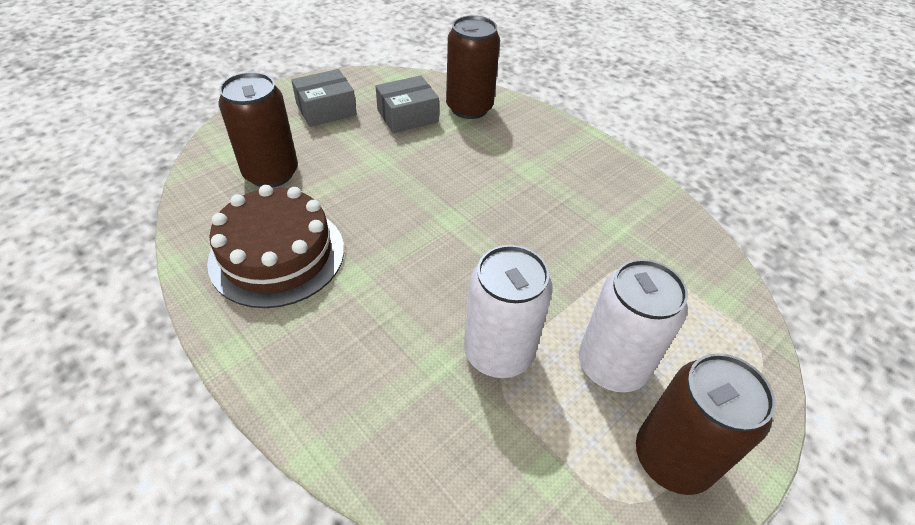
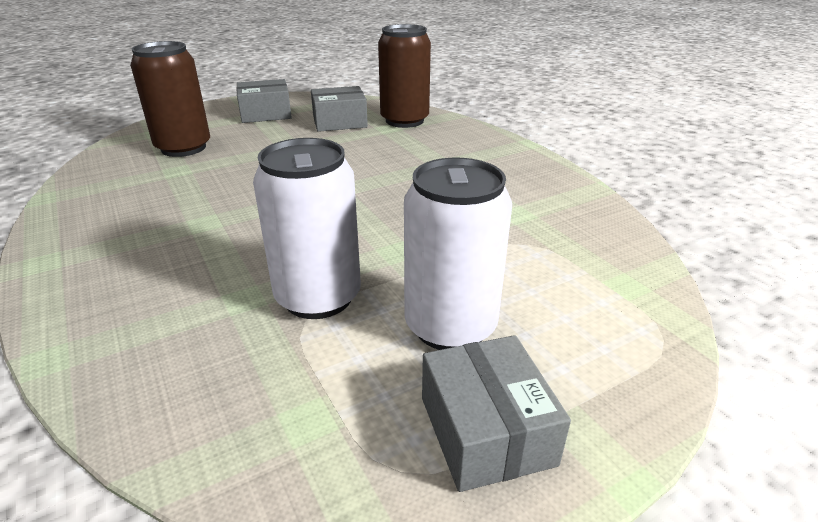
camera: 15 degrees right, 15 degrees down
brown cake [207,185,344,308] -> none
brown can [636,353,775,495] -> grey box [422,335,571,492]

